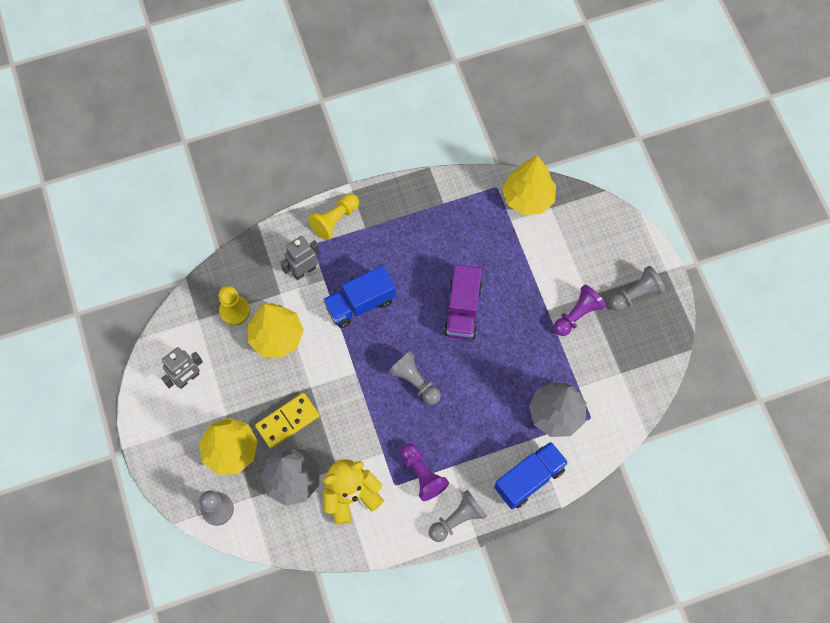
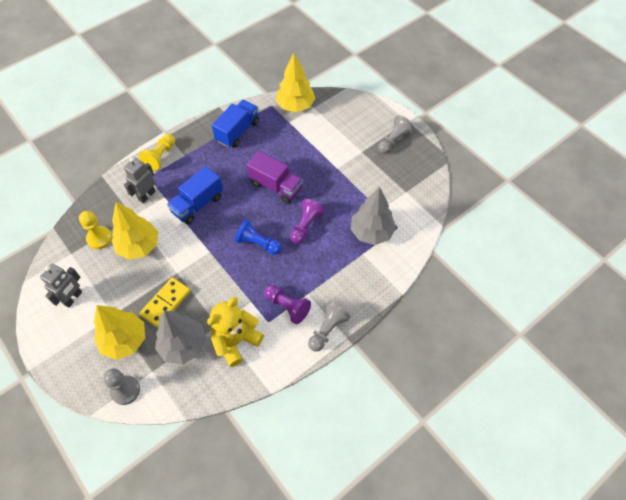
camera: 20 degrees left, 10 degrees down
grey pawn [388,351,441,405] -> blue pawn [235,219,282,255]
purple truck [444,265,482,340] -> purple truck turned 45 degrees counterclockwise [247,151,303,203]
blue truck [494,442,568,509] -> blue truck moved to [212,100,259,148]
purple pawn [554,284,606,336] -> purple pawn moved to [290,199,325,244]

